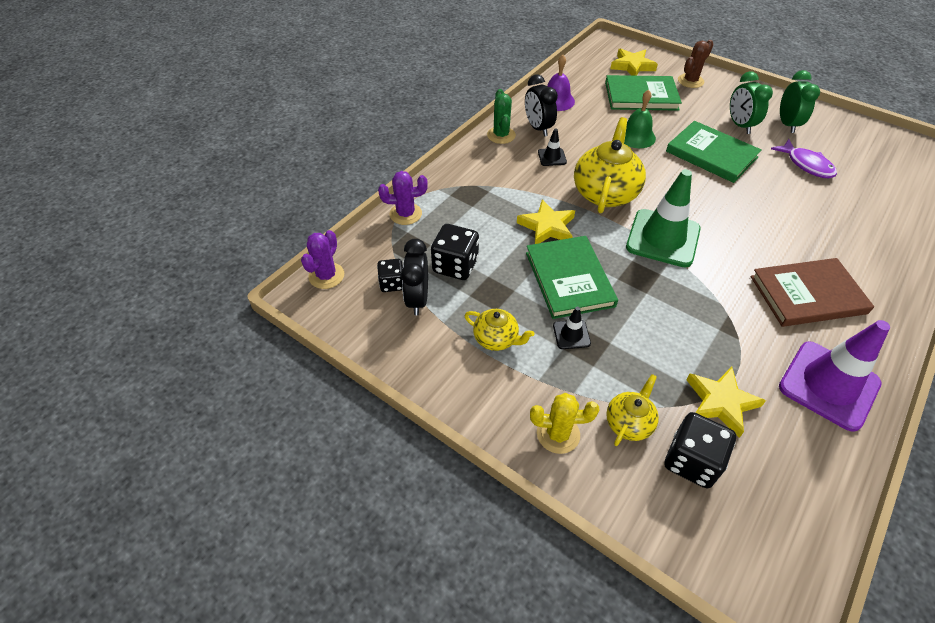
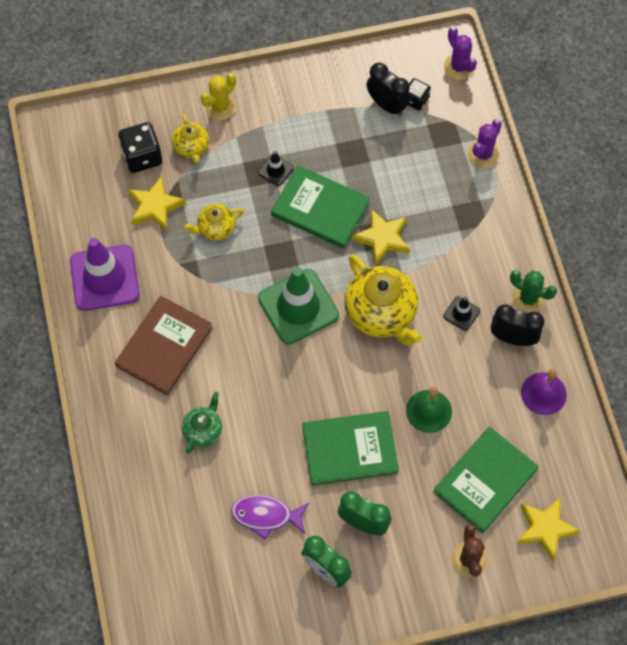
camera: 130 degrees right, 15 degrees up
black dice [431,224,479,280] -> none
yellow teapot [464,309,535,351] -> yellow teapot moved to [183,204,244,240]
none -> green teapot [182,392,222,454]

